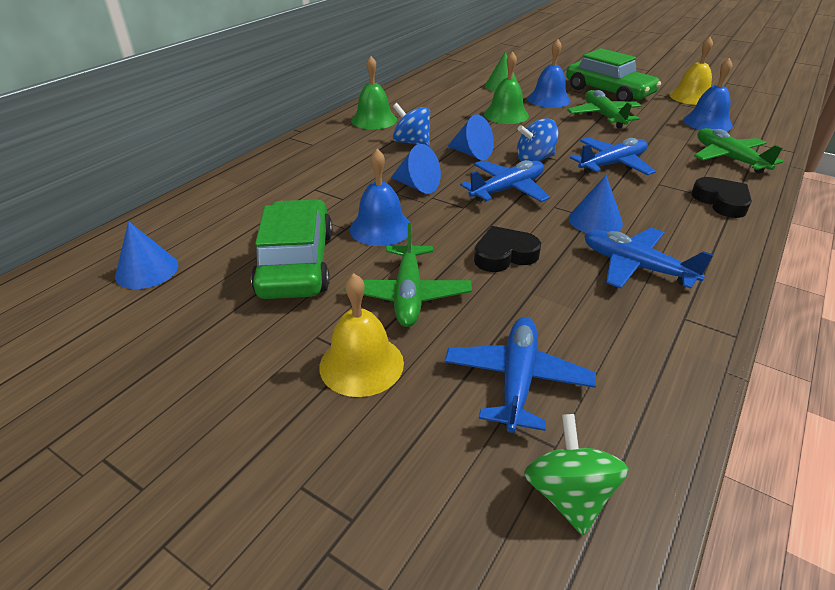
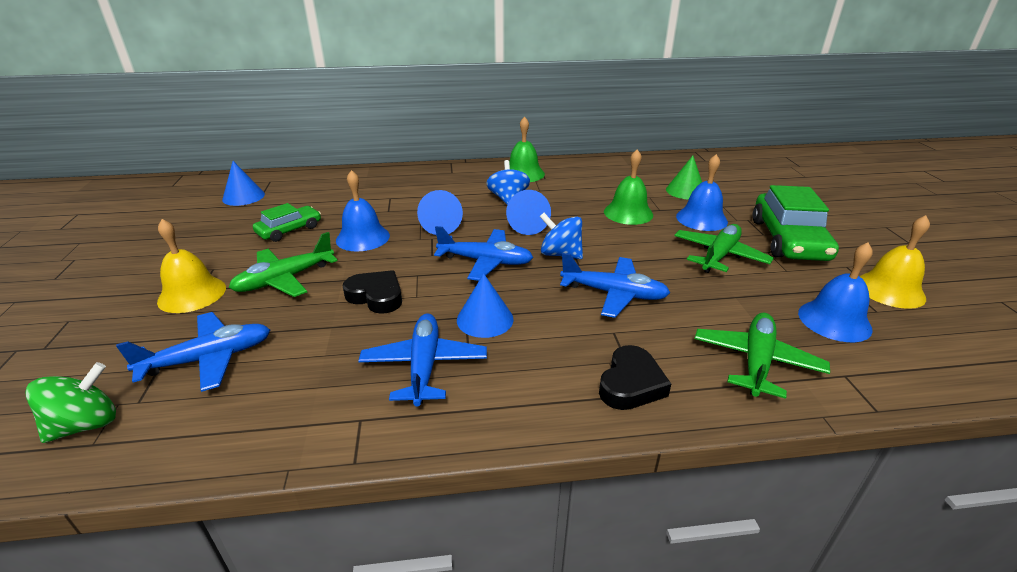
camera: 50 degrees right, 5 degrees down
green car [251,199,333,299] -> green car [253,203,321,242], size x0.56

